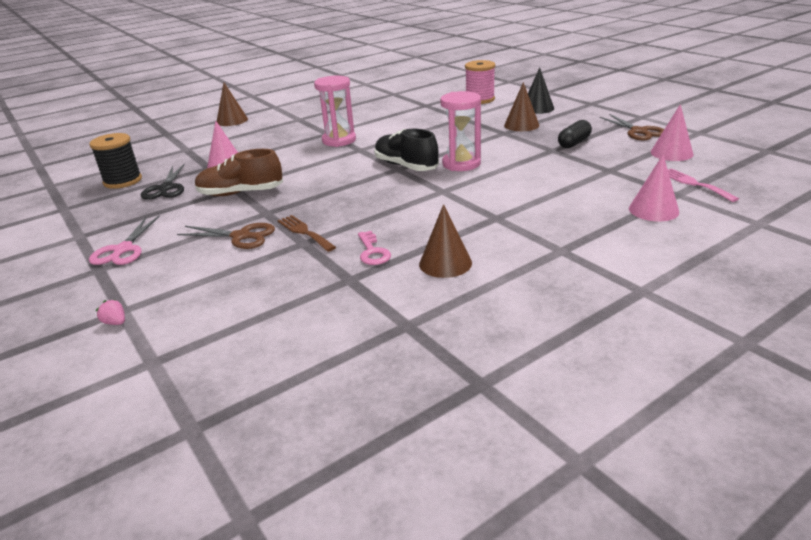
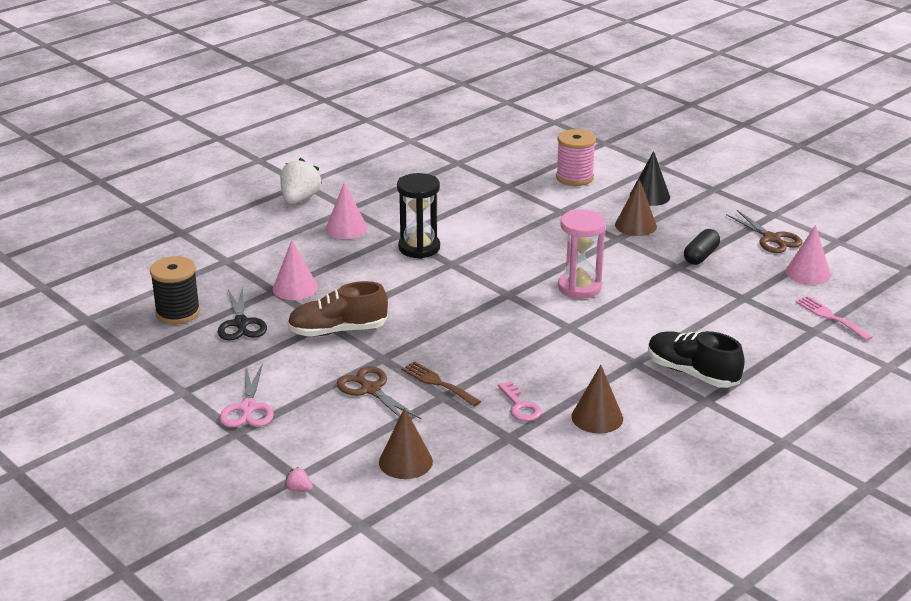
camera: 10 degrees left, 0 degrees up
brown scissors [177,223,275,249] -> brown scissors turned 135 degrees counterclockwise [337,366,422,420]
brown cone [217,83,248,126] -> brown cone moved to [379,407,433,479]
pink hourglass [314,76,356,147] -> black hourglass [397,173,440,259]
black shoe [374,129,439,171] -> black shoe moved to [648,331,745,388]
pink cone [629,155,679,221] -> pink cone moved to [325,182,367,239]
none -> white strawberry [280,158,322,204]

